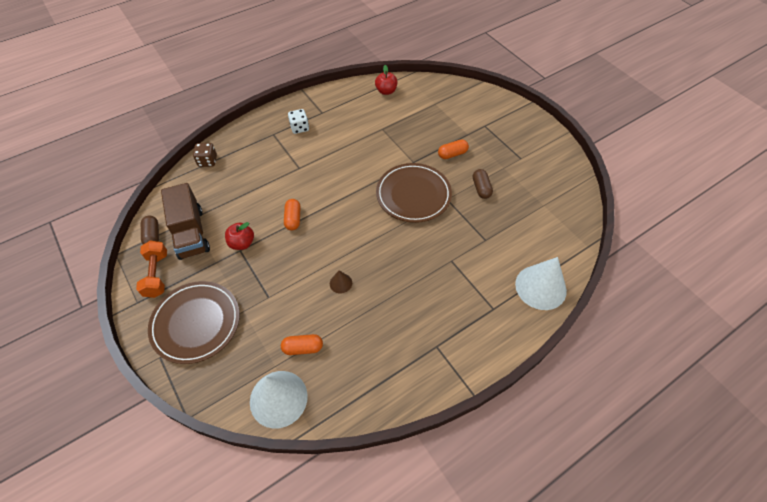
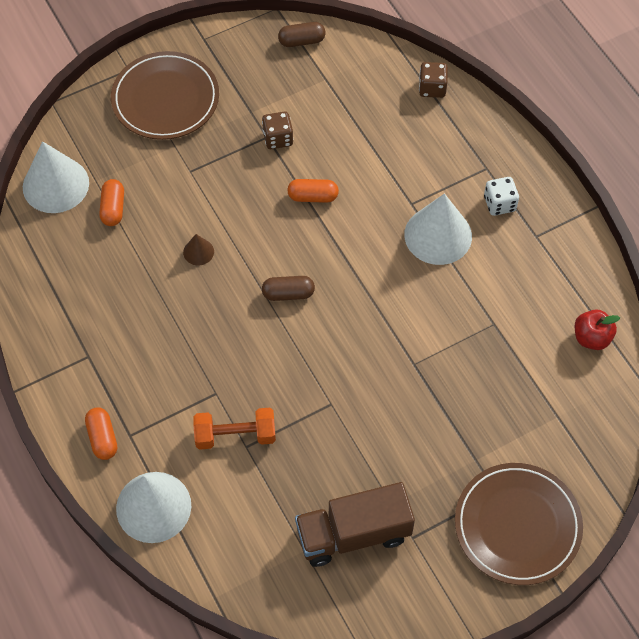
camera: 95 degrees right, 5 degrees up
orange dumbbell [136,240,167,298] -> orange dumbbell moved to [193,408,276,450]
brown truck [161,183,210,260] -> brown truck moved to [295,482,415,567]
red apple [225,222,254,250] -> brown dice [262,111,293,149]
brown plate [376,163,452,223] -> brown plate moved to [455,463,583,585]
orange capsule [438,139,469,159] -> orange capsule moved to [85,407,117,460]
brown capsule [473,169,493,199] -> brown capsule moved to [262,276,315,301]
none -> white cone [404,194,472,265]

